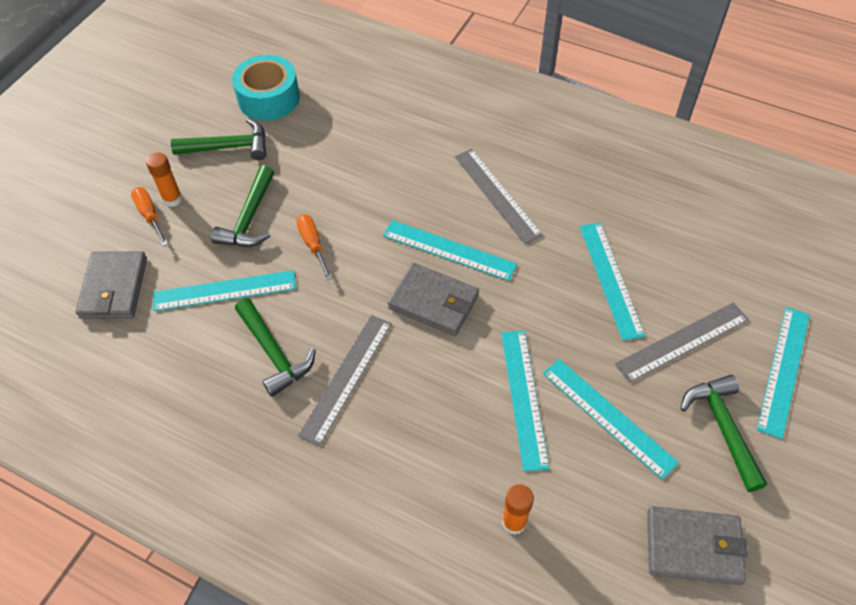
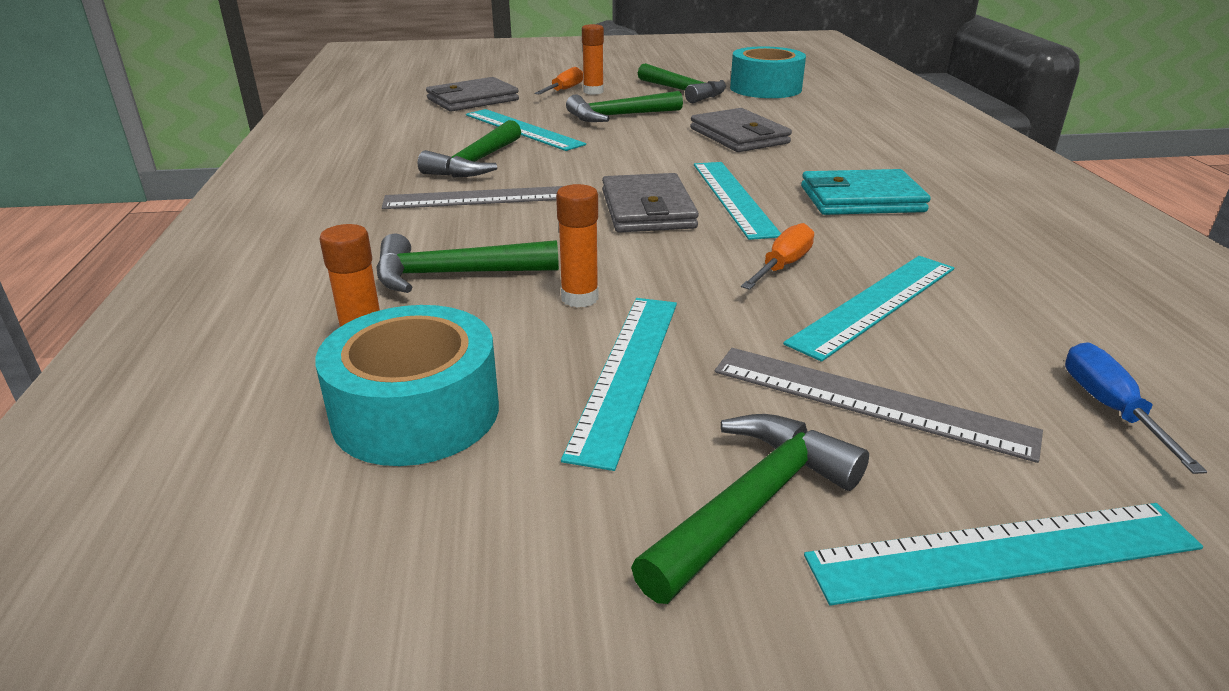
camera: 55 degrees right, 25 degrees down
orange screwdriver [296,214,332,280] -> orange screwdriver moved to [741,223,814,290]
grey ruler [455,149,543,244] -> turquoise wallet [801,169,931,215]
turquoise ruler [501,330,550,472] -> orange glue stick [556,184,599,308]
grey wallet [647,506,748,585] -> grey wallet moved to [690,108,792,152]
none -> turquoise tape [315,305,499,466]
none -> green hammer [376,234,559,293]
none -> blue screwdriver [1065,342,1207,474]

